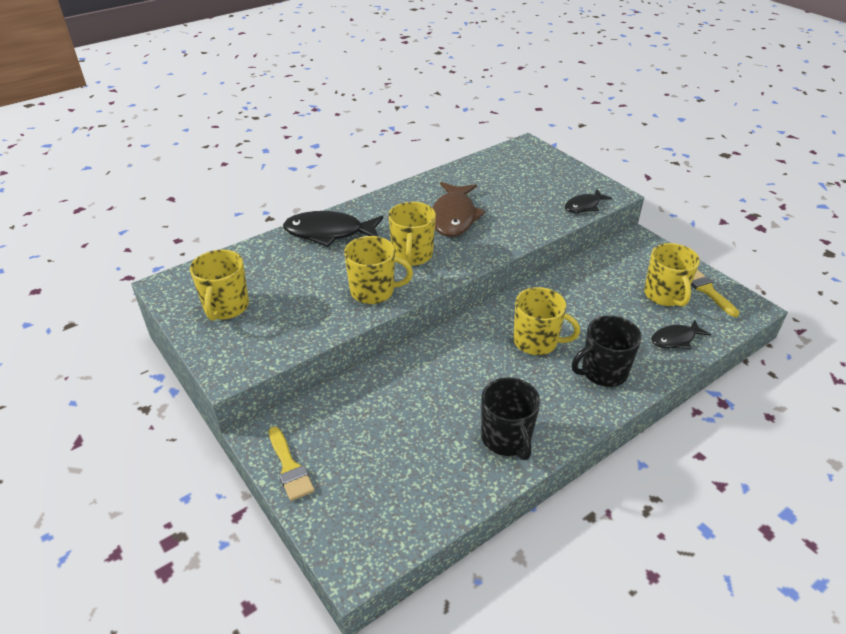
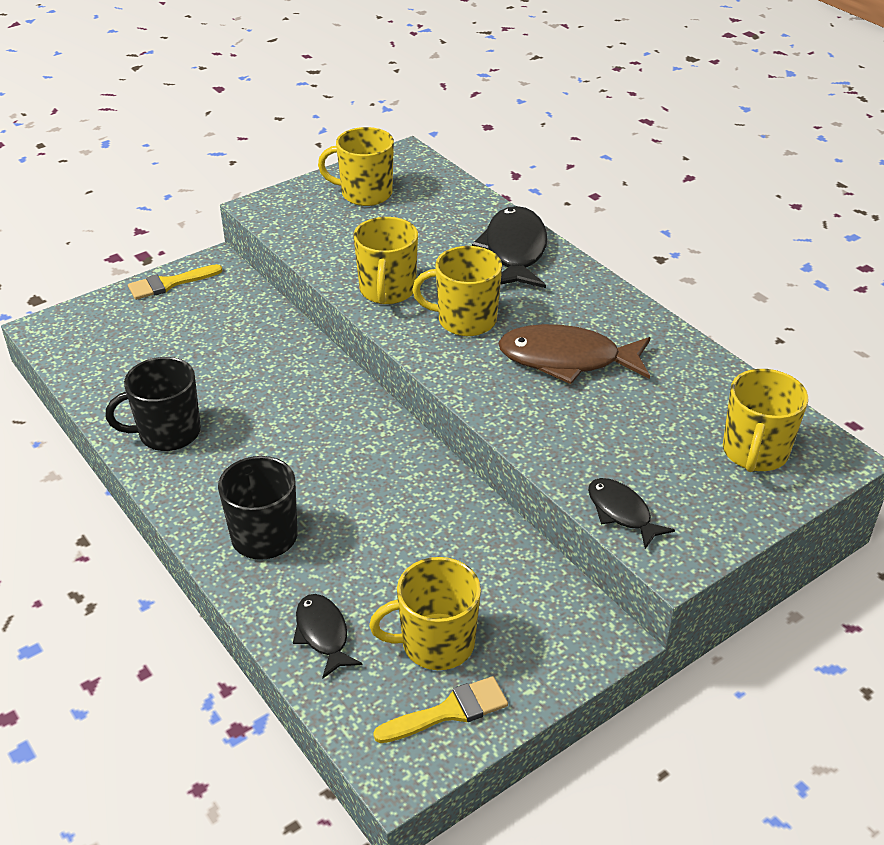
camera: 90 degrees right, 0 degrees up
yellow mug [514,287,580,355] -> yellow mug moved to [723,369,808,472]

